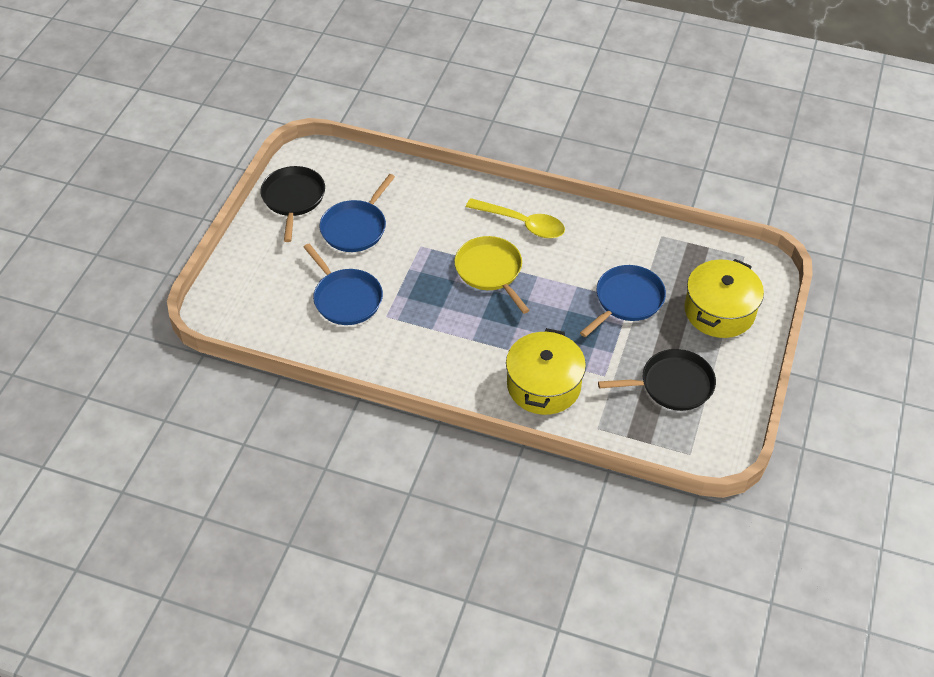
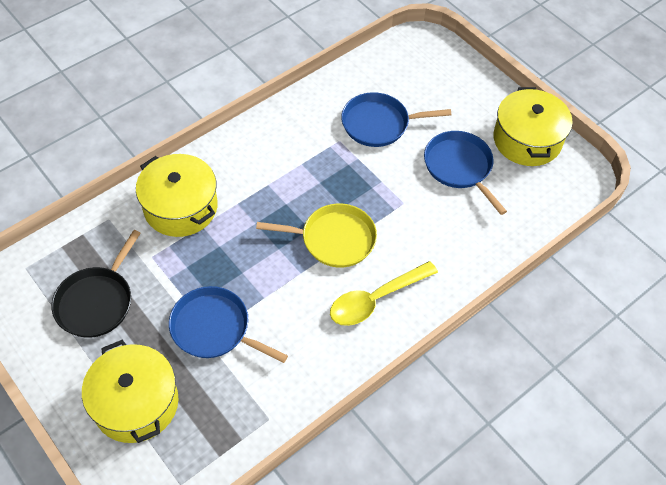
camera: 120 degrees right, 5 degrees up
black pan [260,166,325,242] -> yellow pot [493,87,573,166]
blue pan [580,265,666,337] -> blue pan turned 135 degrees clockwise [169,286,288,363]

